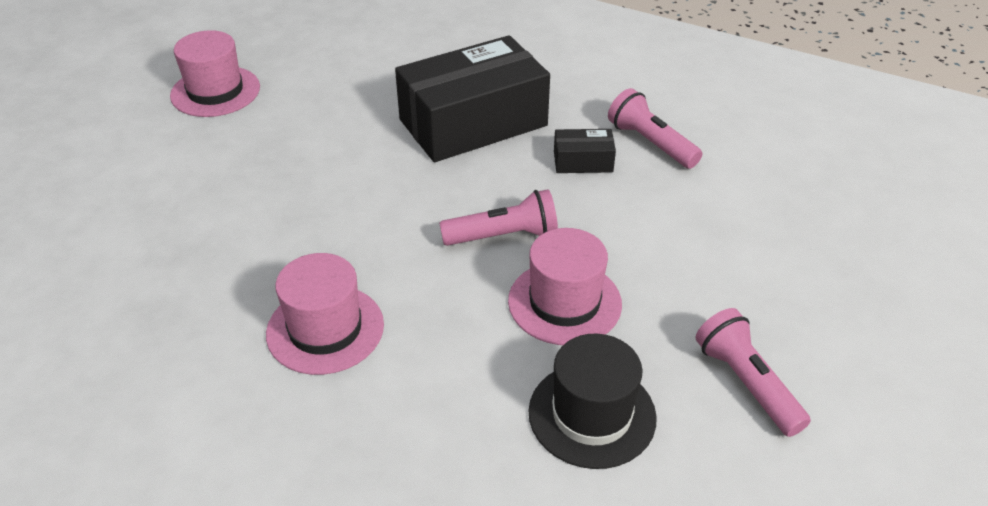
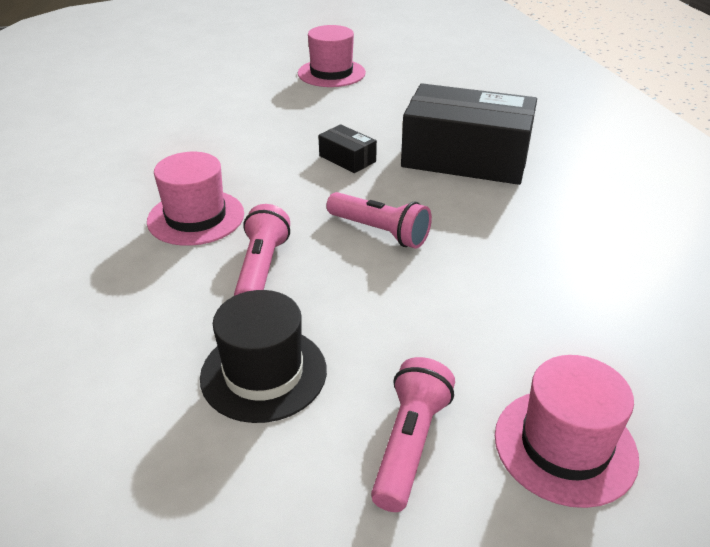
camera: 45 degrees right, 5 degrees down
pink hat [508,228,622,345] -> pink hat moved to [495,355,639,508]
black box [554,129,616,173] -> black box moved to [319,124,377,173]
pink flashlight [608,88,702,169] -> pink flashlight moved to [234,204,290,296]

